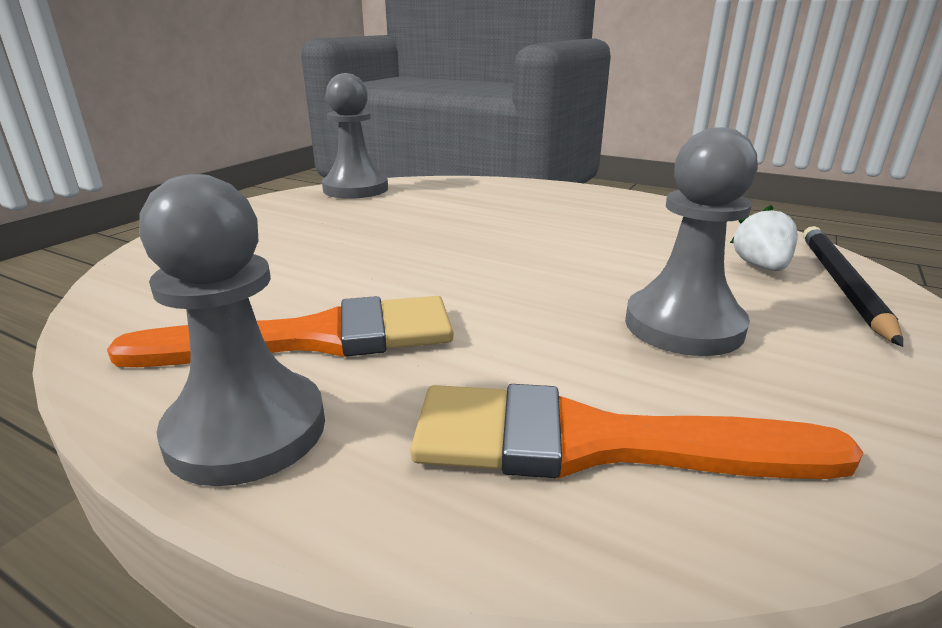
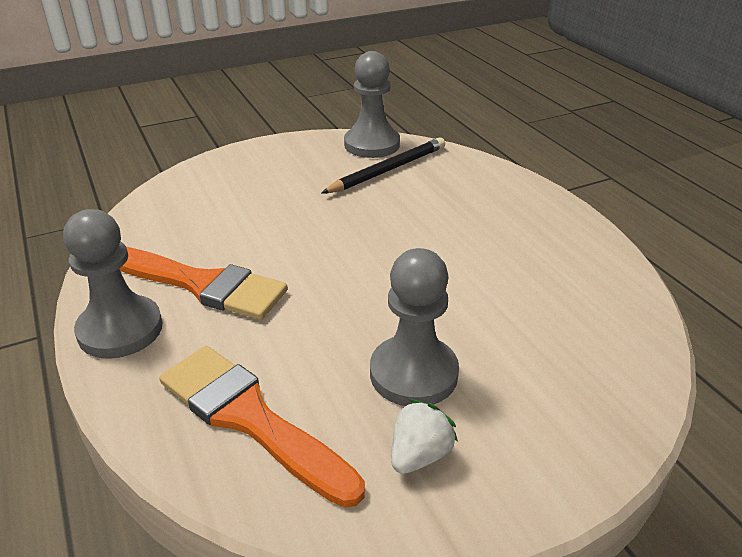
camera: 35 degrees right, 10 degrees up
white strawberry [730,205,798,271] -> white strawberry moved to [391,399,458,474]
black pencil [803,226,903,347] -> black pencil moved to [321,137,445,194]

